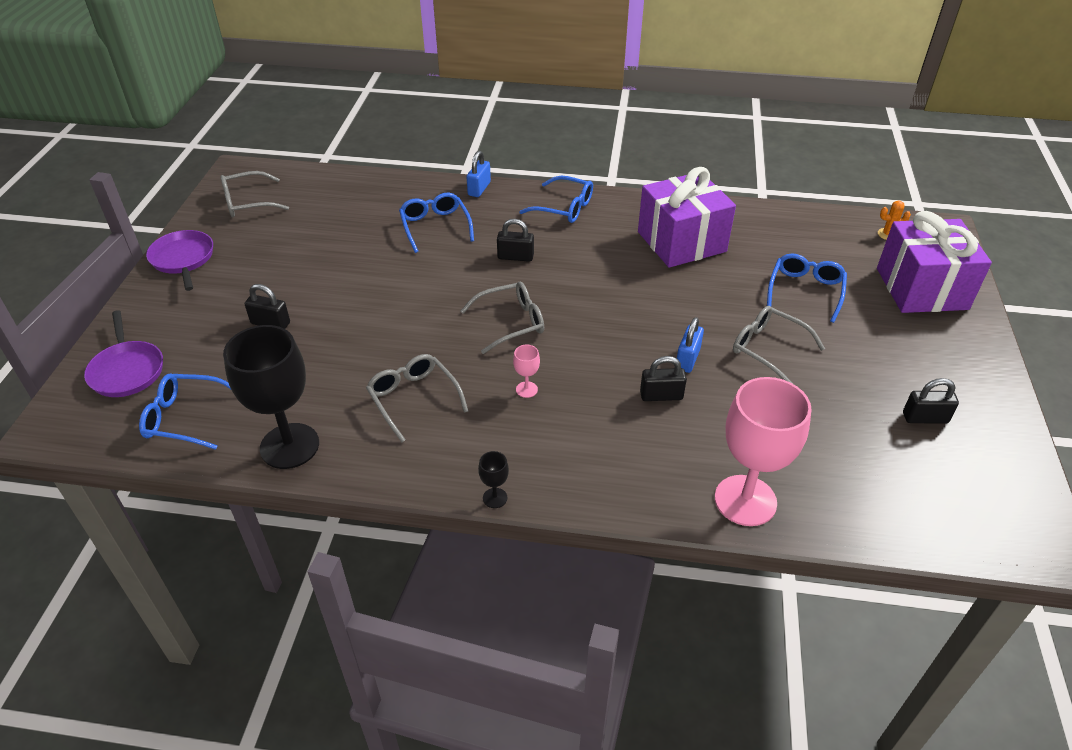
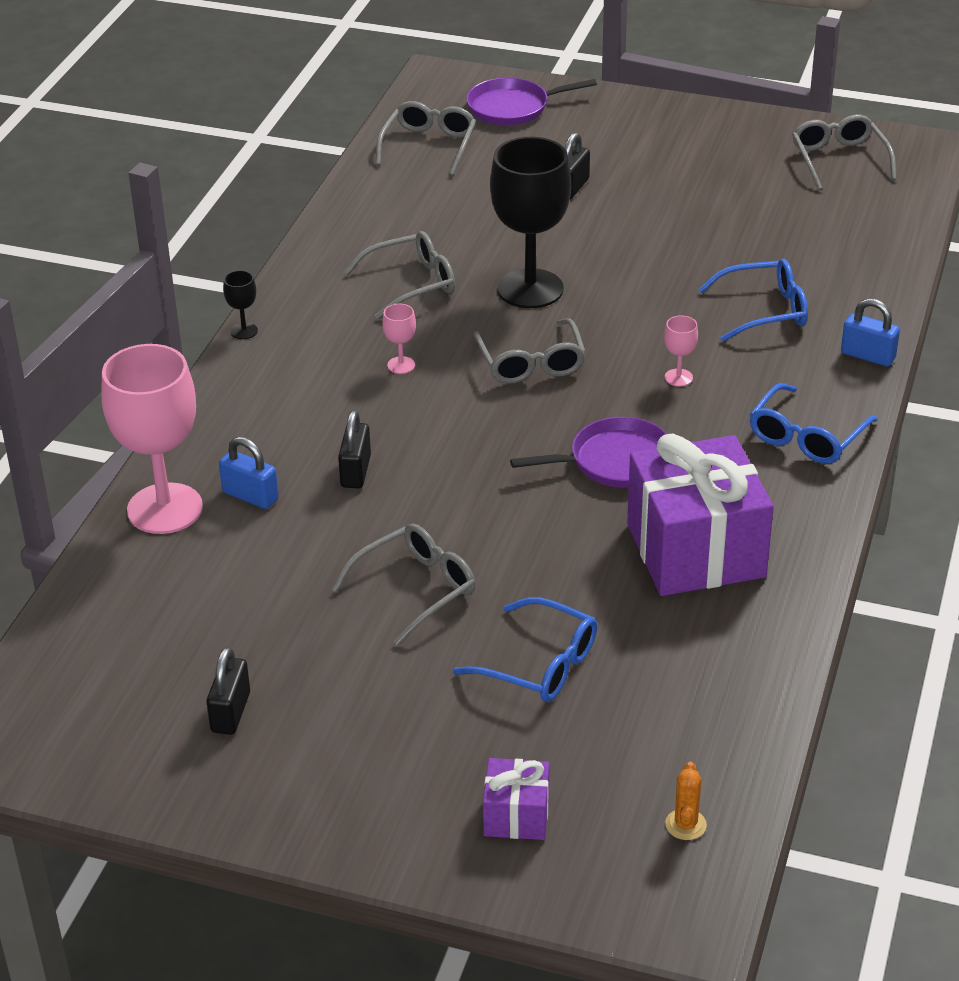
camera: 100 degrees right, 5 degrees down
blue glasses [139,374,231,450] -> grey glasses [375,101,476,176]
purple pan [146,230,213,291] -> purple pan moved to [510,417,667,488]
black goblet [223,325,319,469] -> black goblet moved to [490,137,571,308]
black padlock [497,219,534,262] -> pink goblet [664,315,698,387]
blue padlock [677,317,704,373] -> blue padlock moved to [219,437,279,509]
purple gift [877,211,992,313] -> purple gift [483,758,550,840], size x0.47

